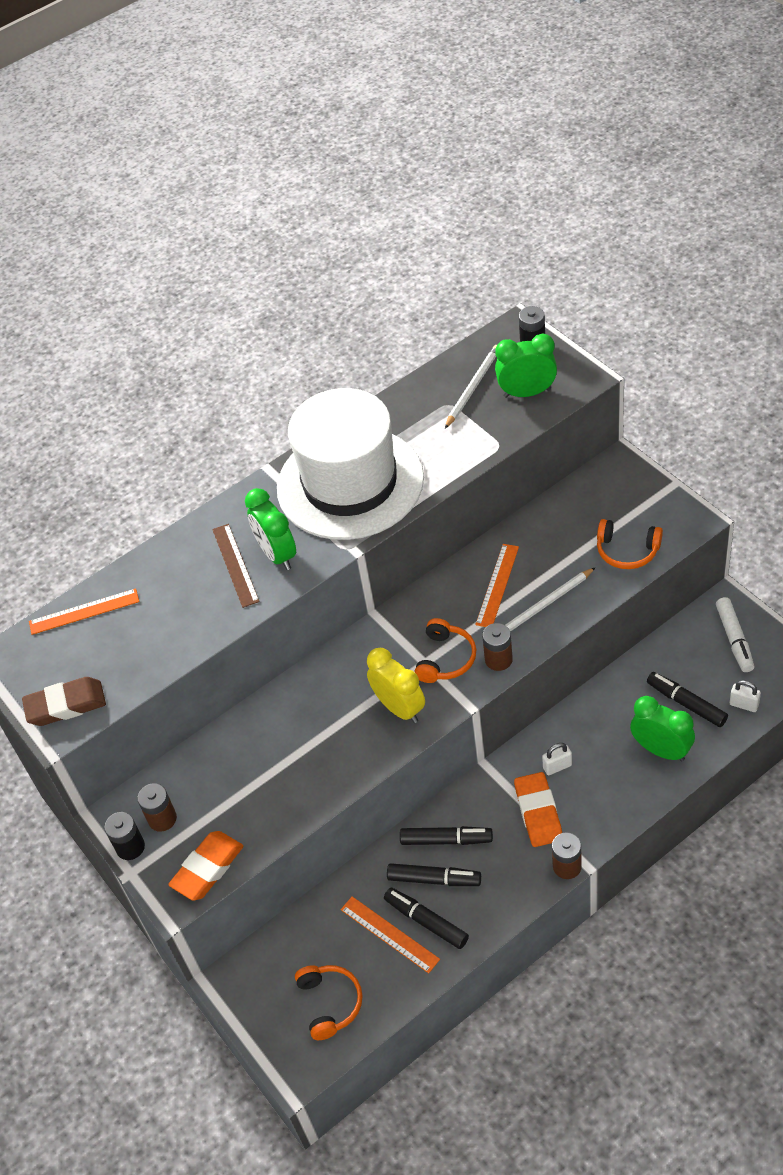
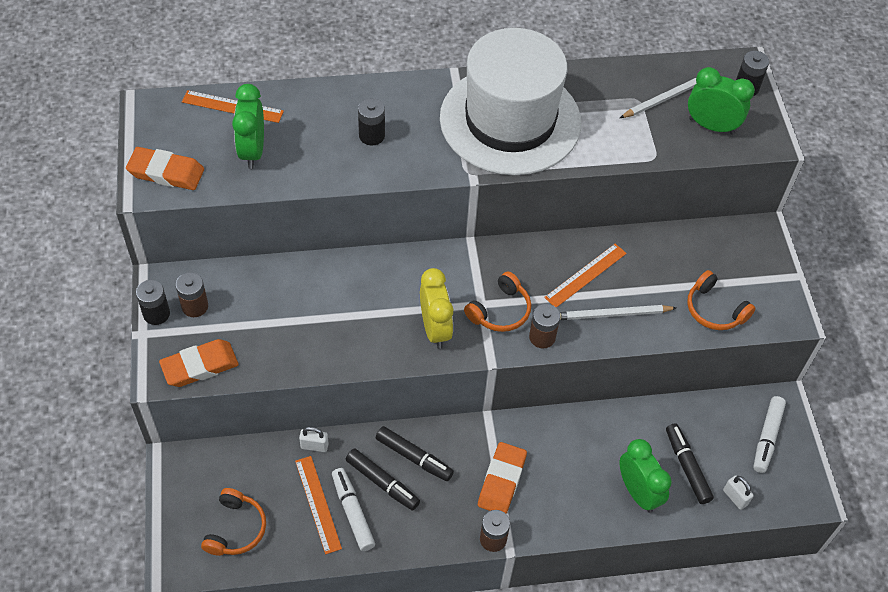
camera: 20 degrees right, 5 degrees up
brown eraser [22,677,106,726] -> orange eraser [126,147,204,190]
brown ruler [212,524,260,608] -> black battery [358,98,385,146]
green clock [245,488,296,570] -> green clock moved to [232,84,264,169]
black marker [384,888,469,949] -> white marker [332,468,375,551]
white padlock [542,743,572,775] -> white padlock moved to [299,427,329,452]

